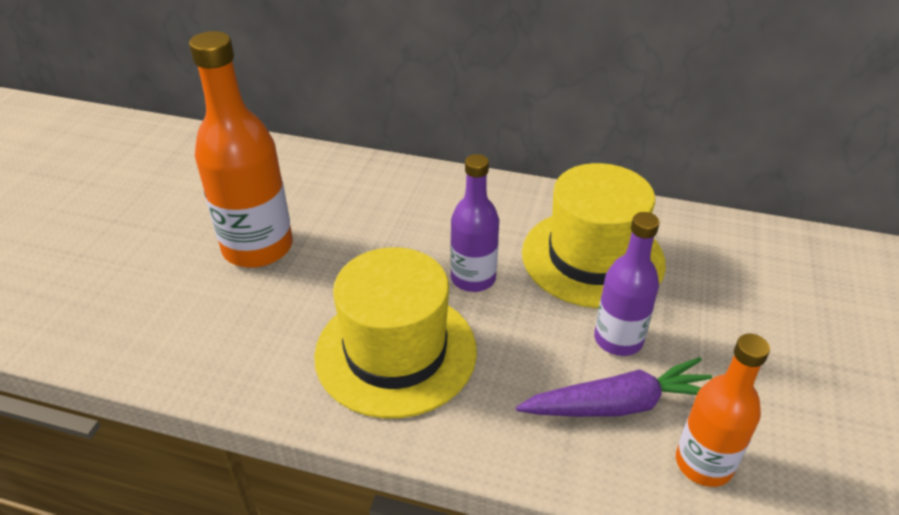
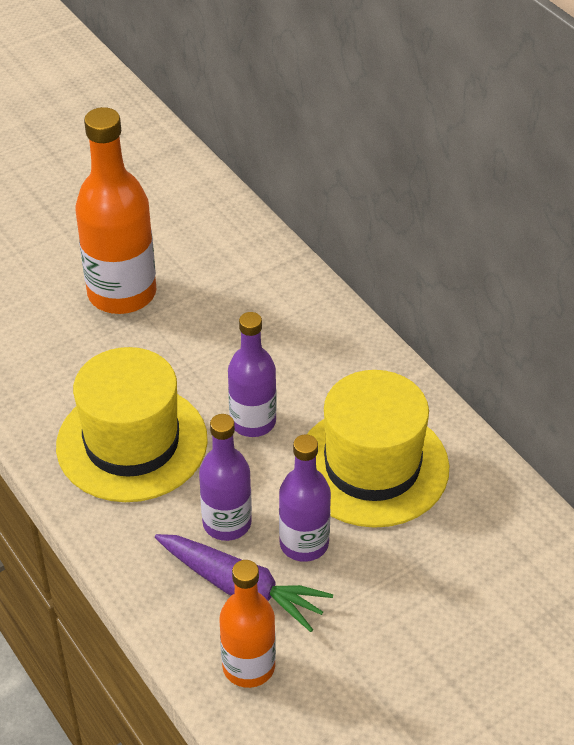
camera: 40 degrees right, 5 degrees up
none -> purple bottle [199,414,252,541]

